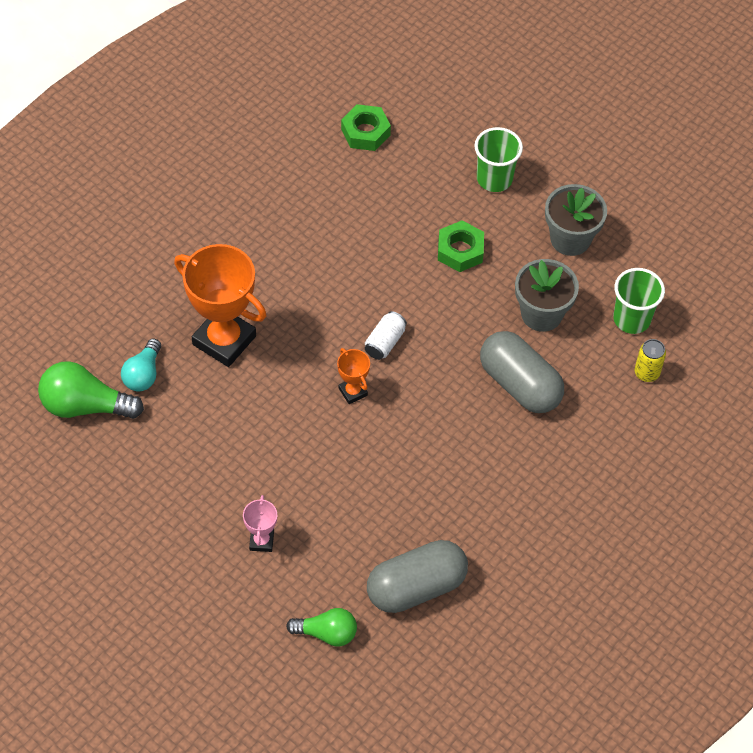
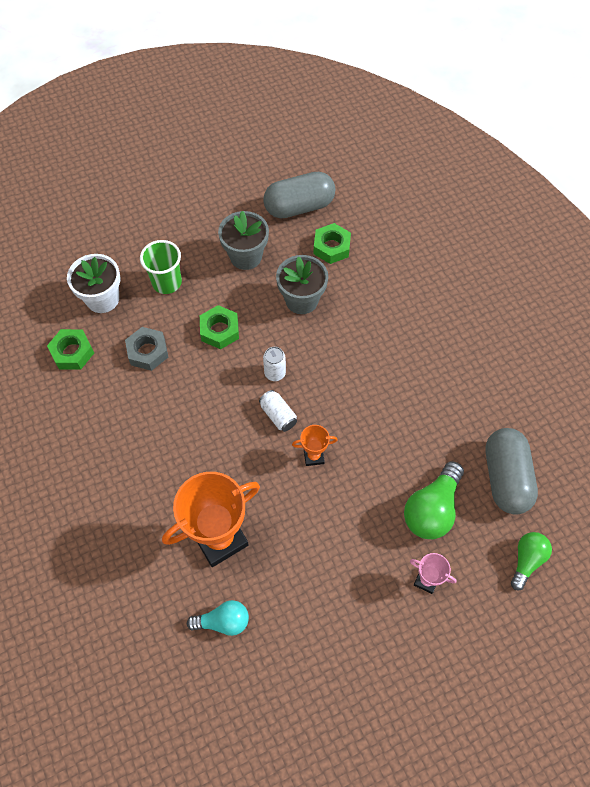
camera: 65 degrees left, 5 degrees up
green light bulb [38,361,144,419] -> green light bulb moved to [404,461,464,539]
turquoise light bulb [121,339,161,391] -> turquoise light bulb turned 45 degrees counterclockwise [187,600,249,636]
grey capsule [480,331,564,413] -> grey capsule moved to [263,172,335,218]
green cup [613,268,665,334] -> green nut [313,223,351,264]
yellow can [635,339,666,382] -> none
none -> white flower pot [67,254,120,313]
none -> grey nut [125,327,168,371]
none -> white can [263,347,286,381]

